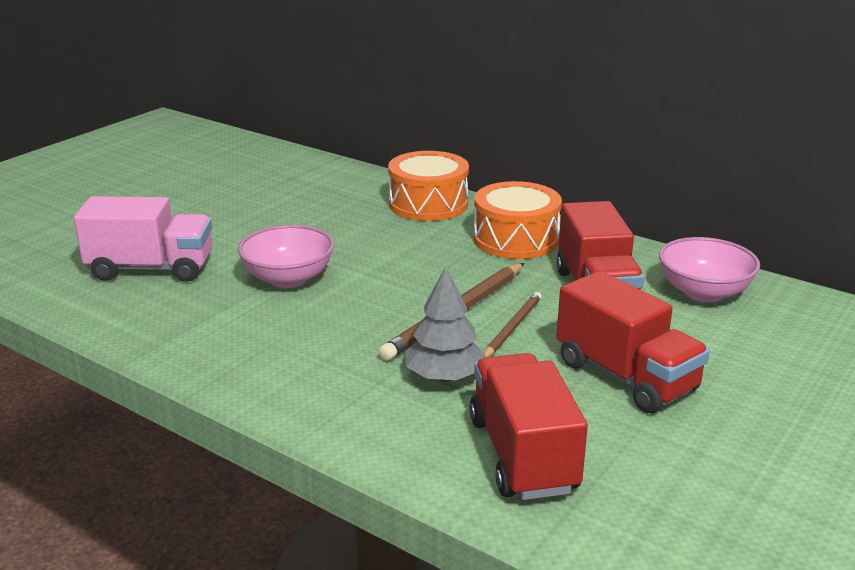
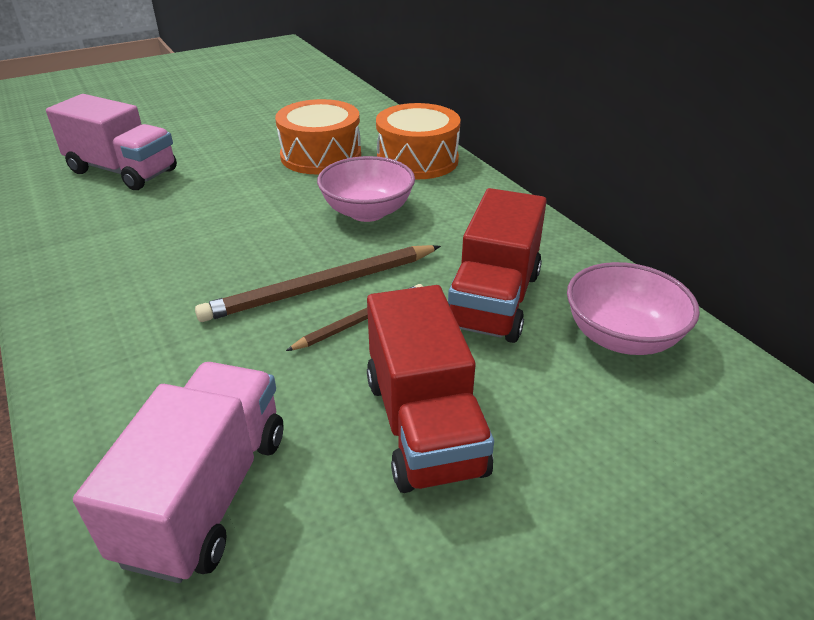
camera: 25 degrees right, 10 degrees up
pink bowl [238,225,334,288] -> pink bowl moved to [317,156,415,222]
grey tree [405,266,486,382] -> none
red truck [469,353,588,500] -> pink truck [73,362,283,583]
orange drum [473,181,562,259] -> orange drum moved to [275,99,361,175]

